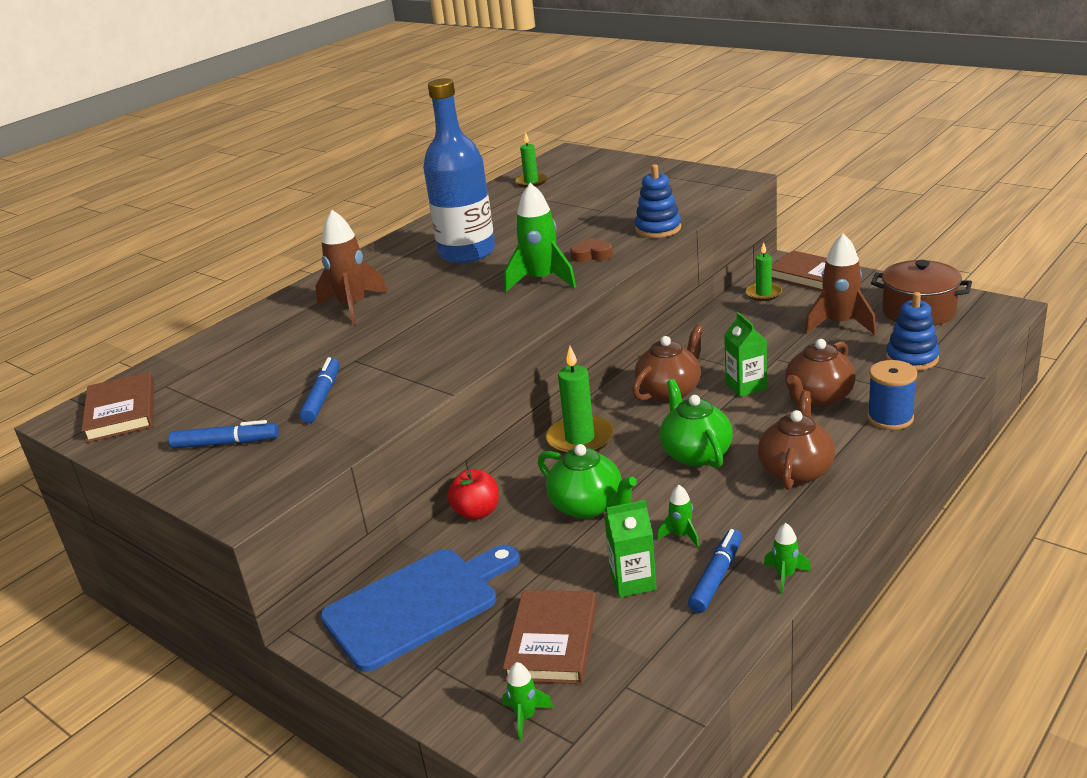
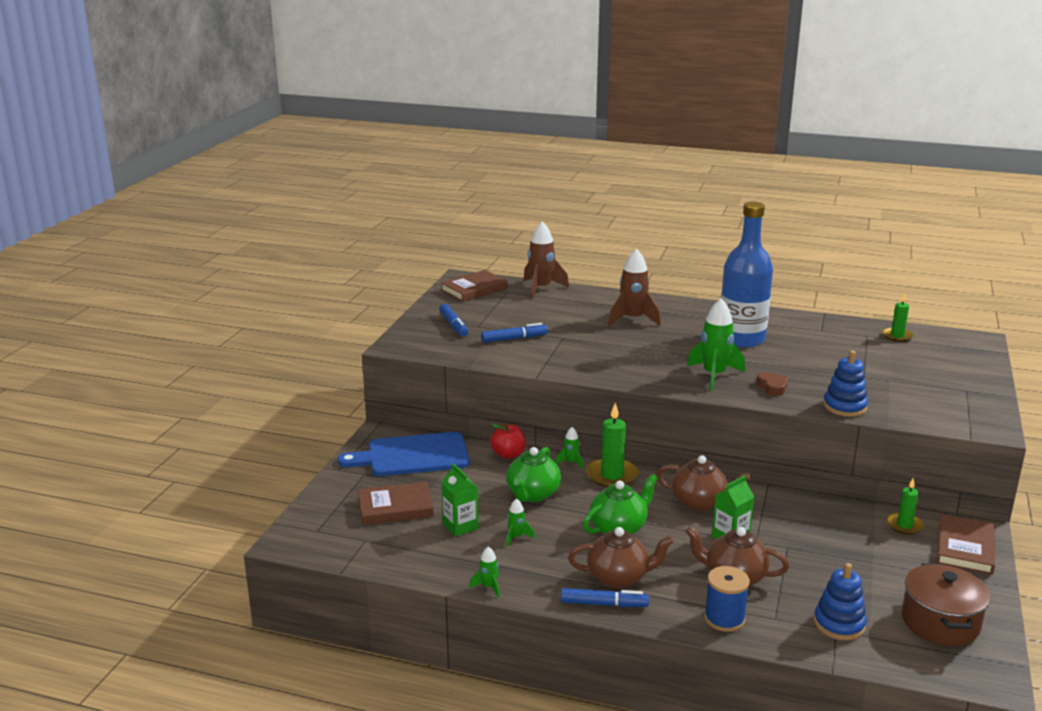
camera: 65 degrees right, 5 degrees down
blue cutting board [320,545,519,672] -> blue cutting board turned 135 degrees clockwise [338,432,470,476]
green rocket [502,662,554,741] -> green rocket moved to [556,427,583,469]
blue marker [688,529,742,613] -> blue marker moved to [561,588,649,607]
brown rocket [805,233,876,335] -> brown rocket moved to [523,221,569,299]

